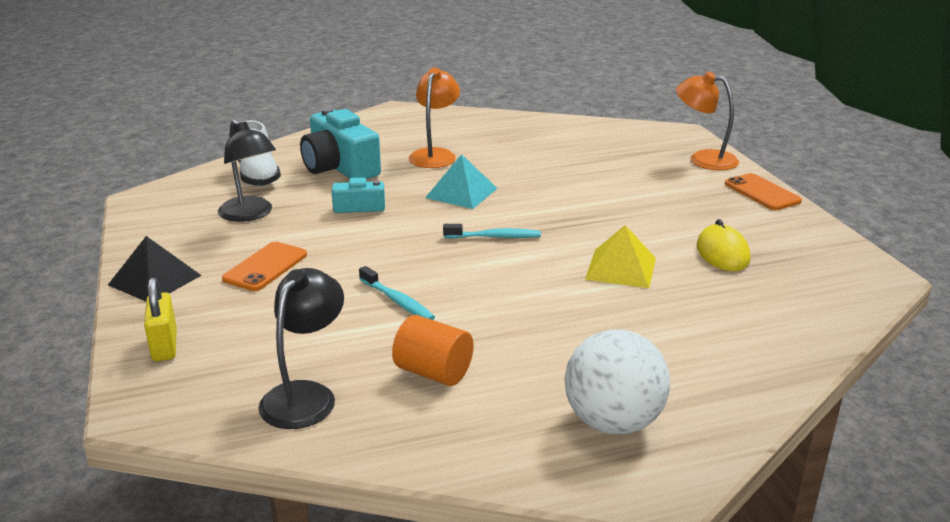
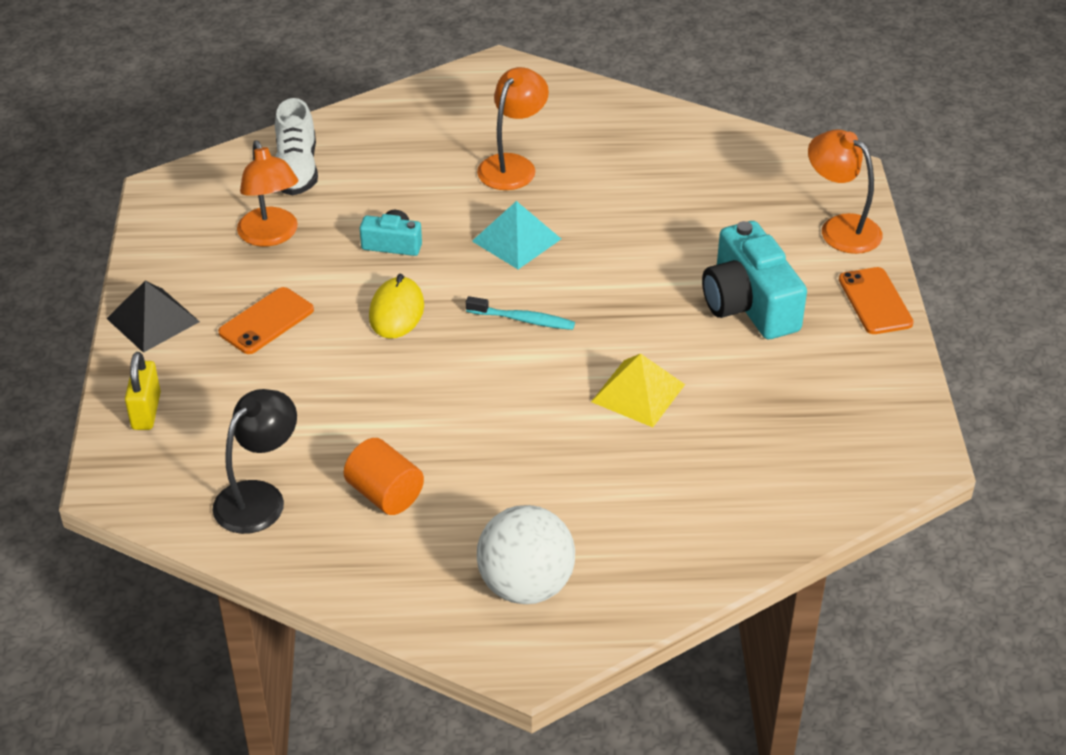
camera: 15 degrees right, 15 degrees up
black lamp [218,119,276,222] -> orange lamp [237,140,298,246]
turquoise camera [300,107,381,179] -> turquoise camera moved to [702,221,807,339]
turquoise toothbrush [359,266,435,320] -> none
yellow mouse [697,219,750,271] -> yellow mouse moved to [369,273,424,338]

